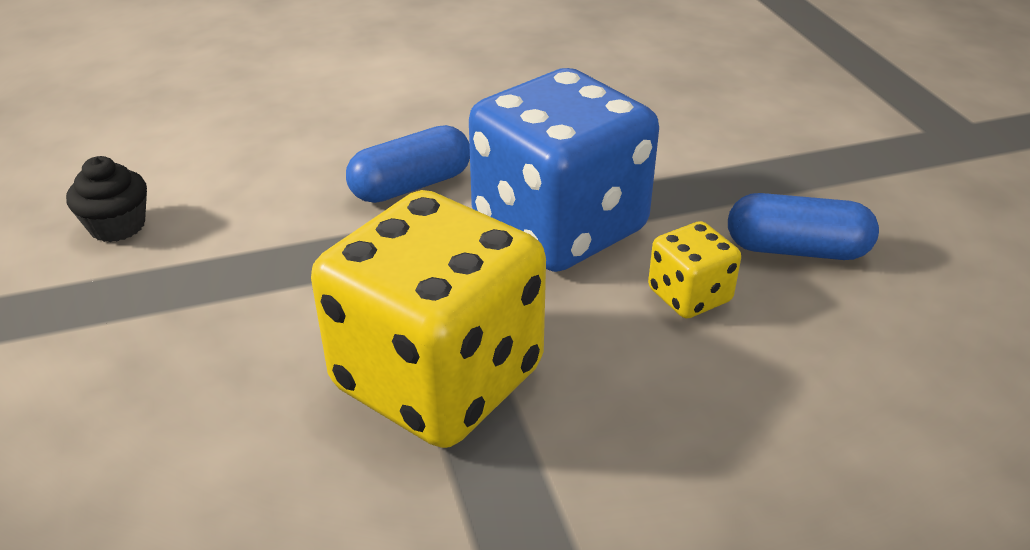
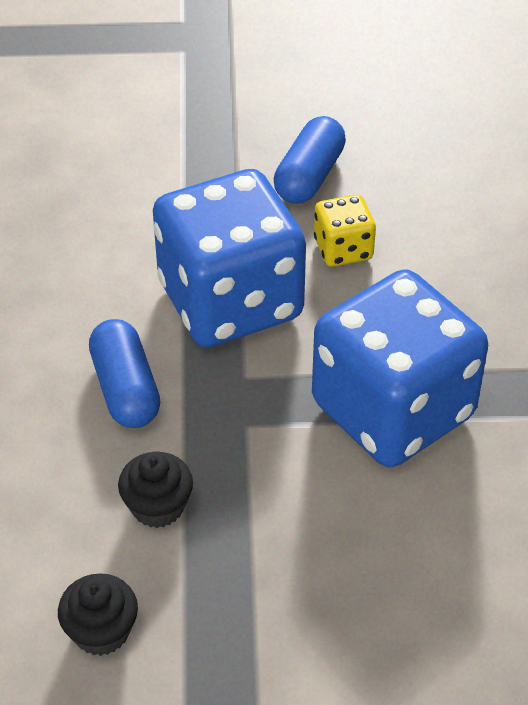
camera: 75 degrees left, 10 degrees up
yellow dice [311,190,546,448] -> blue dice [312,269,488,467]
none -> black cupcake [118,452,193,528]

